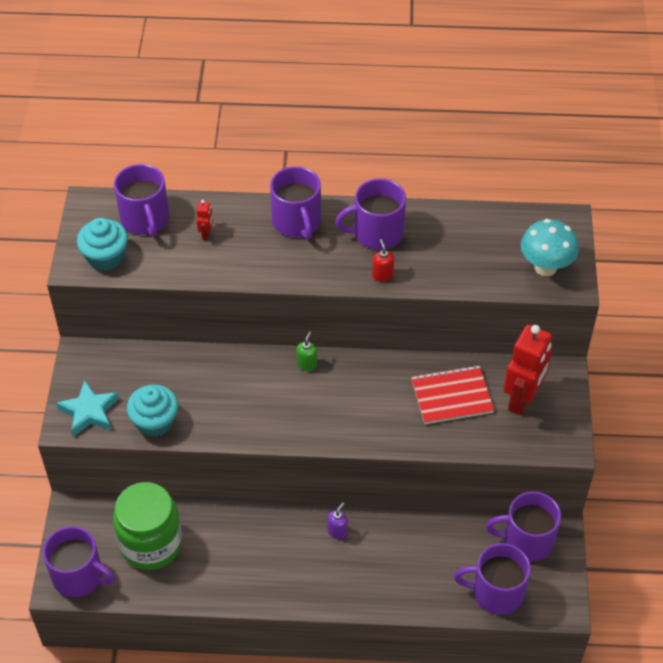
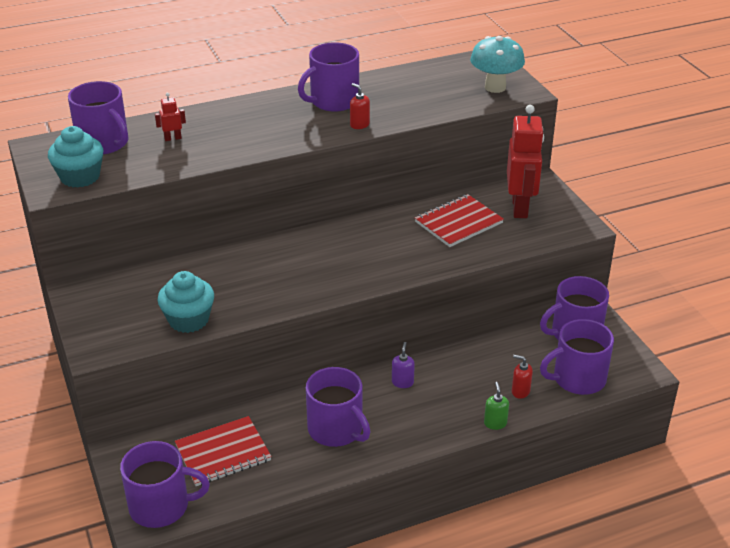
camera: 25 degrees left, 15 degrees down
turquoise star [56,380,119,437] -> none
green jar [113,482,182,570] -> red notebook [175,416,272,486]
red robot [197,200,213,240] -> red robot turned 90 degrees counterclockwise [155,93,186,141]
purple mug [270,166,321,240] -> purple mug moved to [306,367,370,447]
green soap dispenser [296,331,317,371] -> green soap dispenser moved to [484,382,509,430]
none -> red soap dispenser [512,355,533,399]

